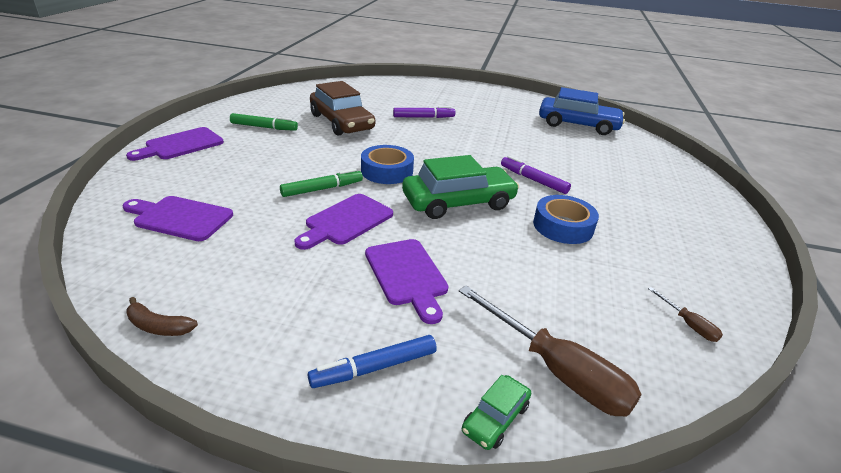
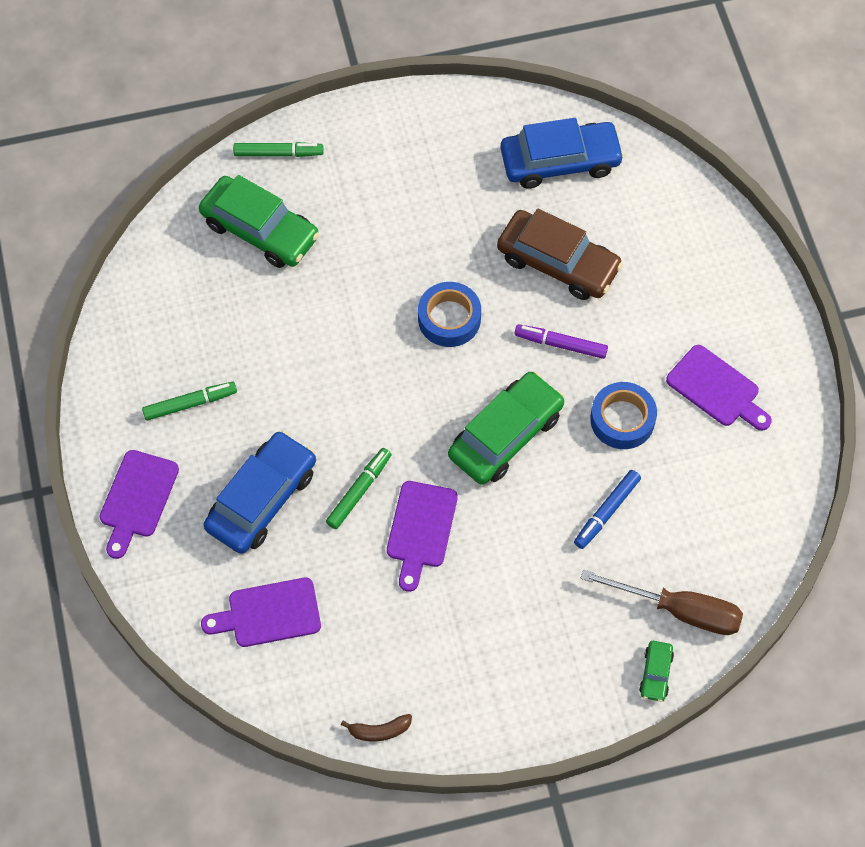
camera: 25 degrees left, 30 degrees up
blue marker [308,335,437,388] -> blue marker moved to [574,470,641,549]
brown car [310,81,375,136] -> brown car moved to [497,209,623,300]
blue tape [361,145,414,184] -> blue tape moved to [418,282,481,347]
purple cutting board [365,239,448,324] -> purple cutting board moved to [666,345,772,431]
purple marker [393,106,455,118] -> none
brown screwdriver [648,287,723,342] -> none
none -> green car [199,175,319,268]
none -> blue car [204,431,316,554]
none -> green marker [233,142,323,157]

